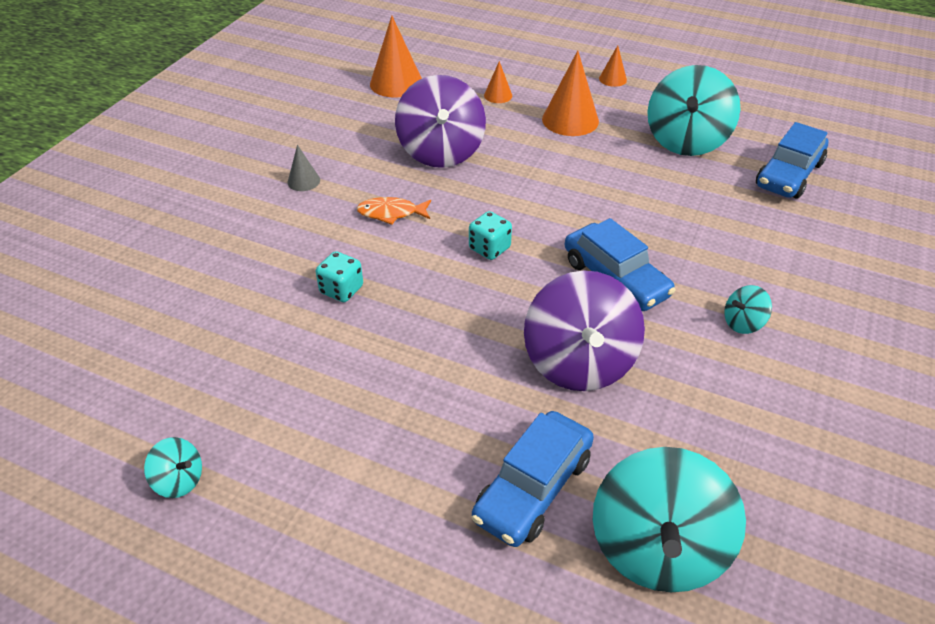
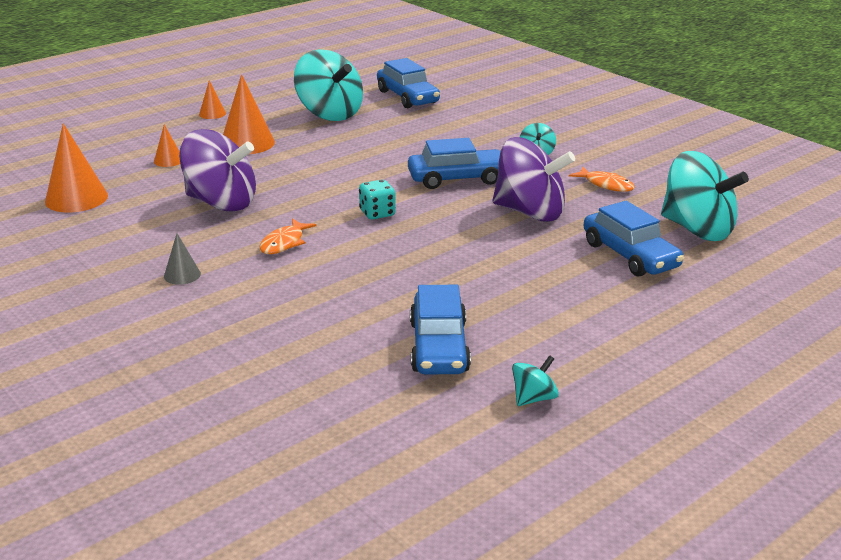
camera: 65 degrees left, 15 degrees down
turquoise dice [316,251,363,302] -> none
none -> blue car [410,285,471,374]
none -> orange fish [569,167,635,192]

